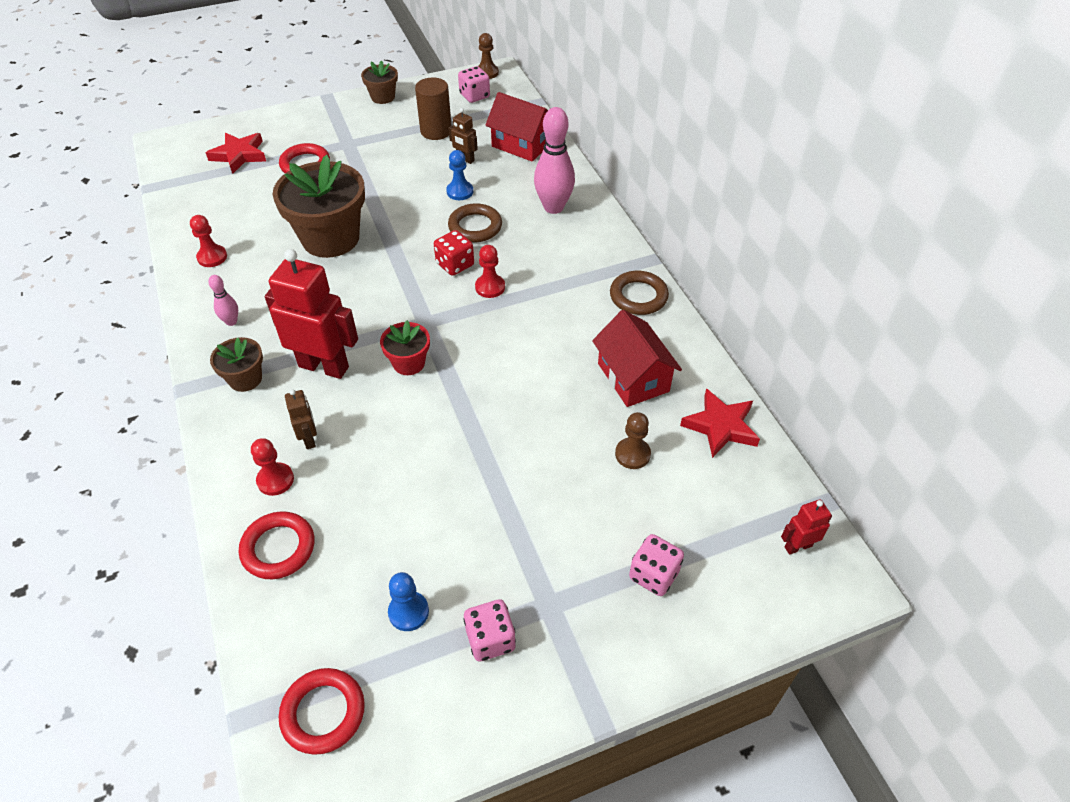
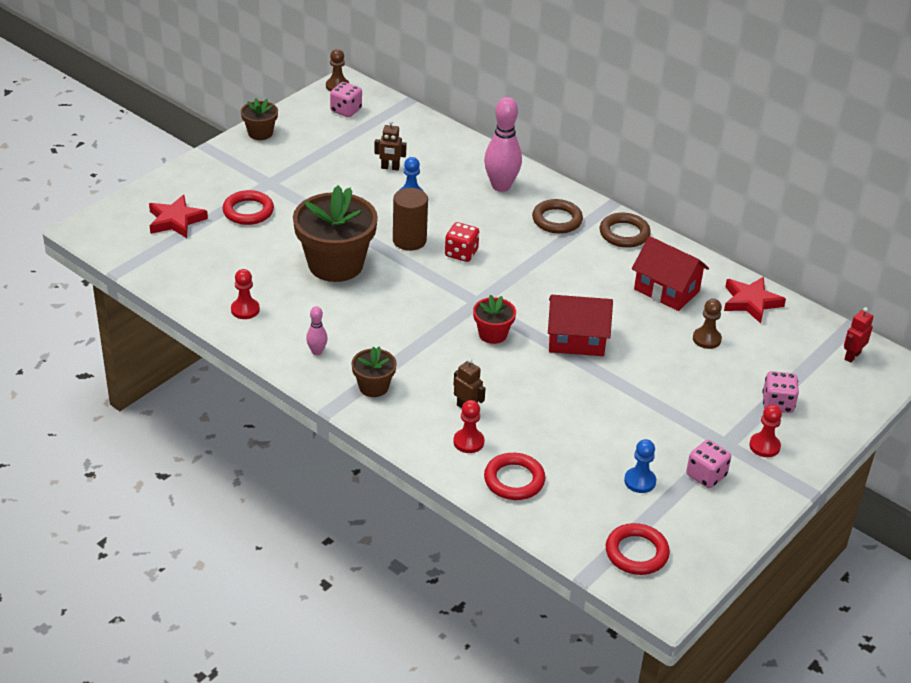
camera: 30 degrees left, 10 degrees down
red robot [265,249,358,379] -> none
brown cylinder [415,77,451,140] -> brown cylinder moved to [393,188,428,251]
brown ring [448,203,502,242] -> brown ring moved to [532,199,583,234]
red pawn [475,245,505,298] -> red pawn moved to [749,405,782,457]
red house [485,92,548,162] -> red house moved to [548,295,613,356]

